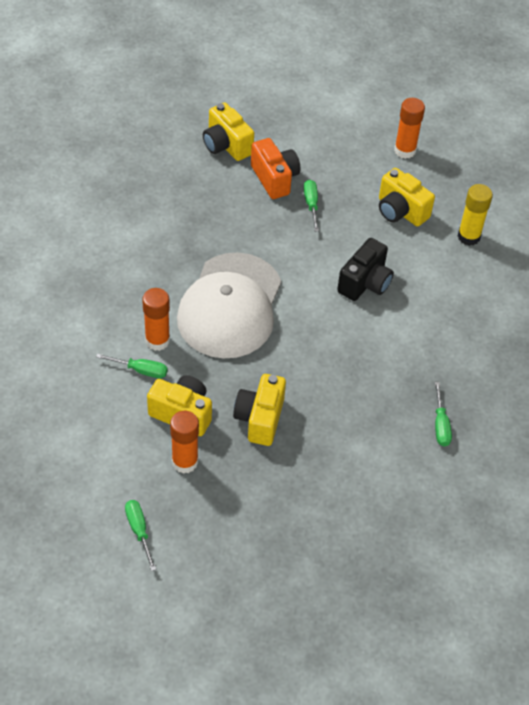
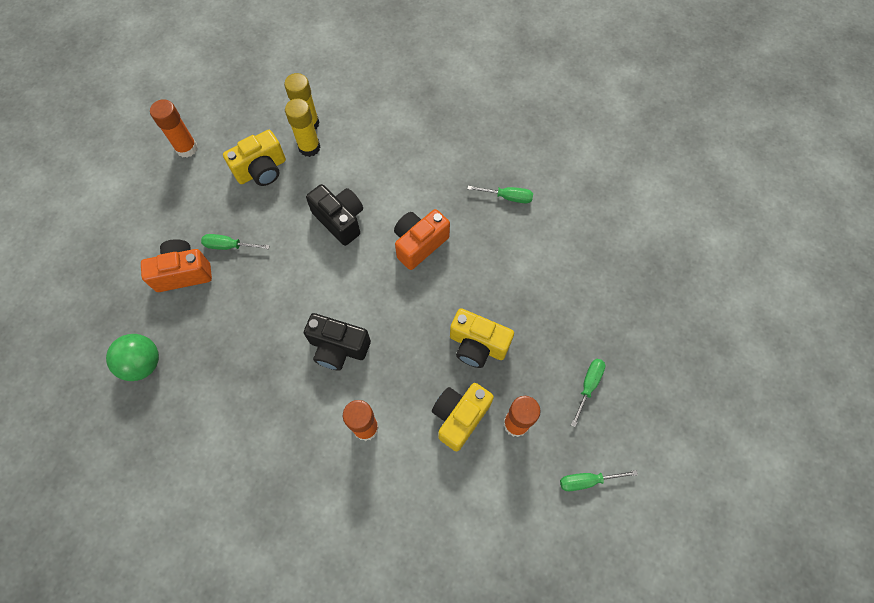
camera: 75 degrees left, 15 degrees up
green screwdriver [96,353,168,378] -> green screwdriver moved to [571,359,605,427]
white cap [177,253,281,359] -> black camera [304,313,371,370]
yellow camera [203,102,254,161] -> none
none -> green ball [106,334,159,381]
none -> yellow glue stick [285,99,320,157]
none -> orange camera [394,209,450,270]

